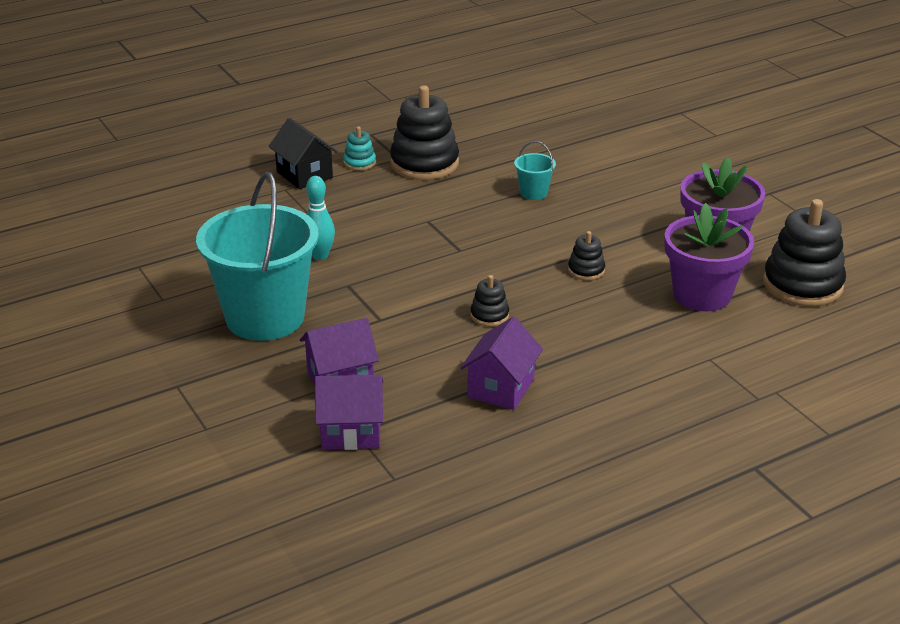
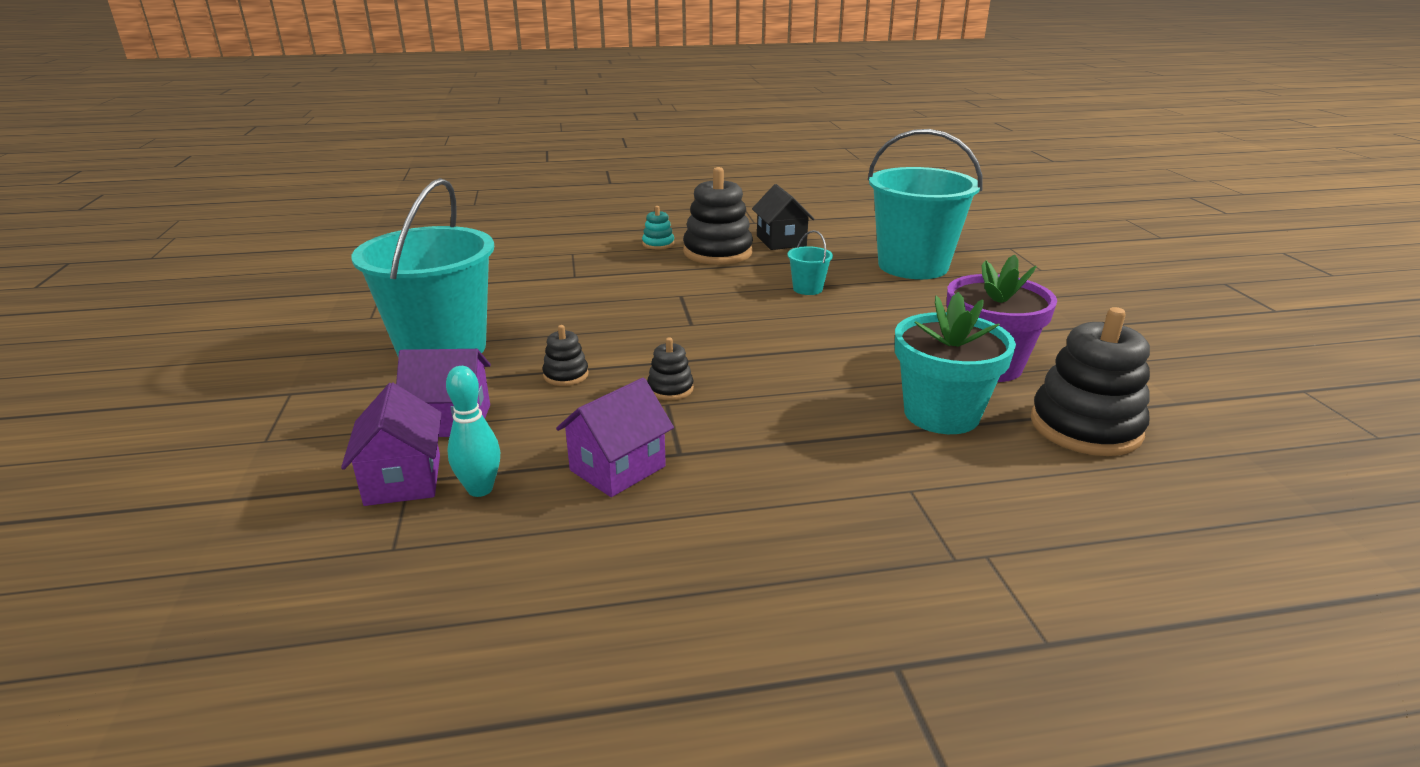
camera: 20 degrees right, 5 degrees down
black house [269,118,338,189] -> black house moved to [752,184,814,250]
turquoise bowling pin [306,176,335,260] -> turquoise bowling pin moved to [446,366,500,497]
purple house [315,375,383,450] -> purple house turned 60 degrees clockwise [341,382,442,506]
black stacking toy [568,231,605,280] -> black stacking toy moved to [542,325,589,386]
purple flower pot [665,203,754,311] -> turquoise flower pot [895,292,1016,434]
none -> turquoise bucket [868,129,983,279]

